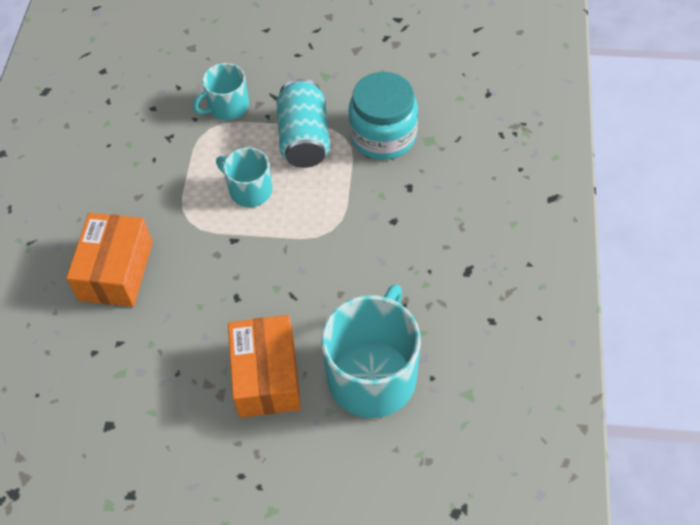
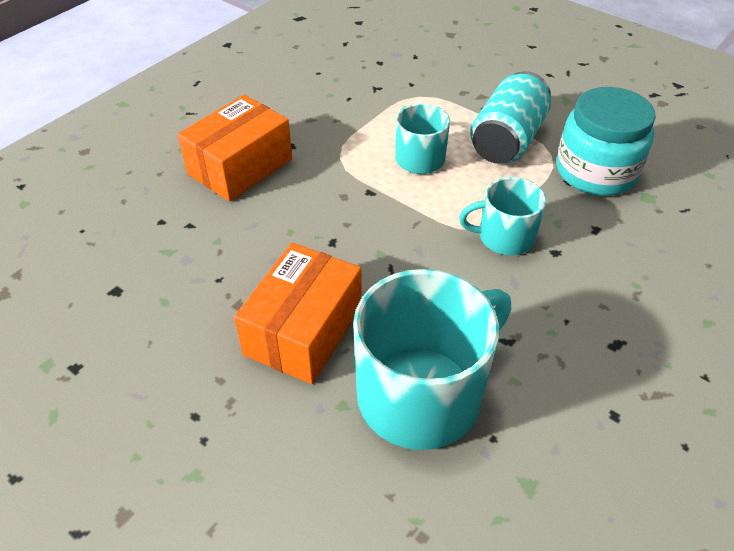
camera: 30 degrees right, 10 degrees down
turquoise mug [193,63,249,120] -> turquoise mug moved to [459,177,546,255]

